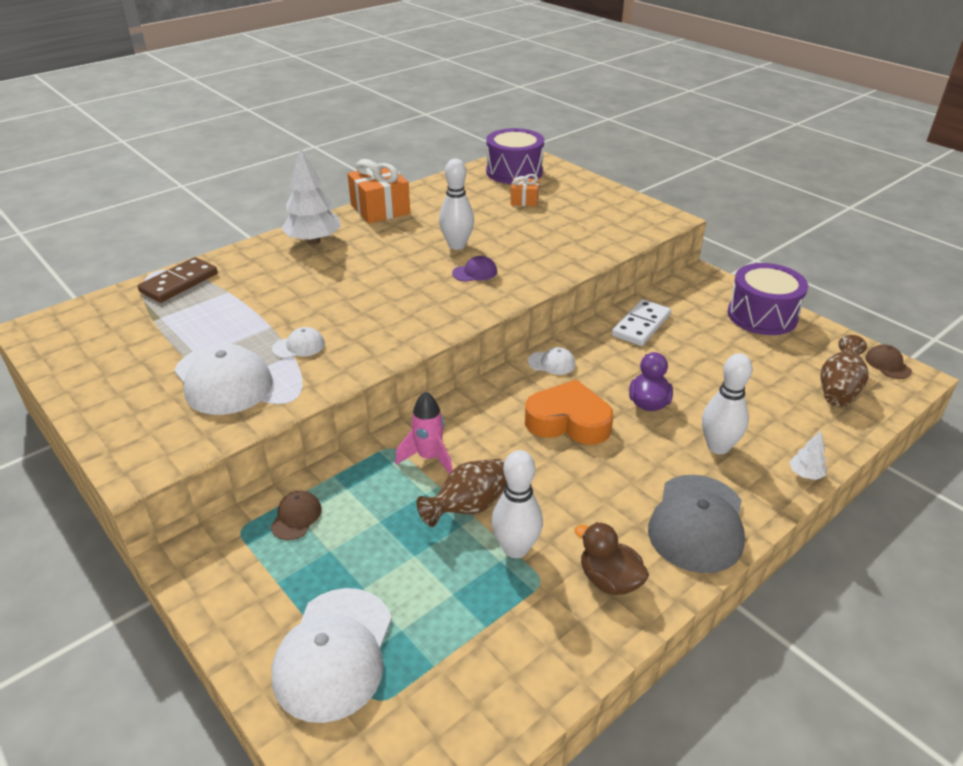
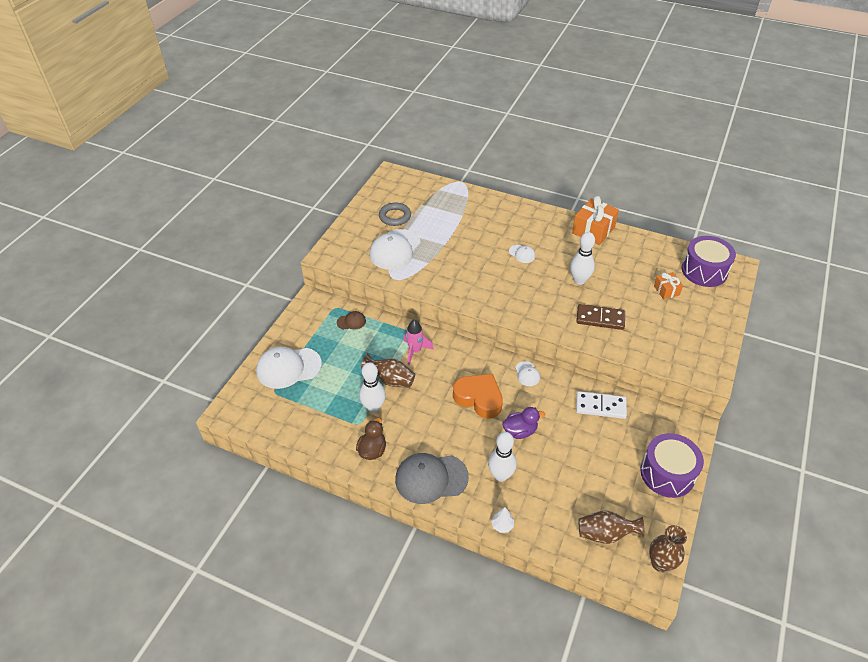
camera: 65 degrees right, 10 degrees up
brown domino [138,257,218,303] -> brown domino moved to [576,304,625,330]
white cap [272,327,325,359] -> white cap moved to [509,245,535,263]
white tree [281,148,341,245] -> none
purple cap [452,256,497,282] -> none
orange heart [525,379,613,445] -> orange heart turned 45 degrees counterclockwise [453,374,503,419]
brown cap [865,344,912,379] -> brown vase [649,525,687,573]
none -> grey ring [379,203,411,226]

